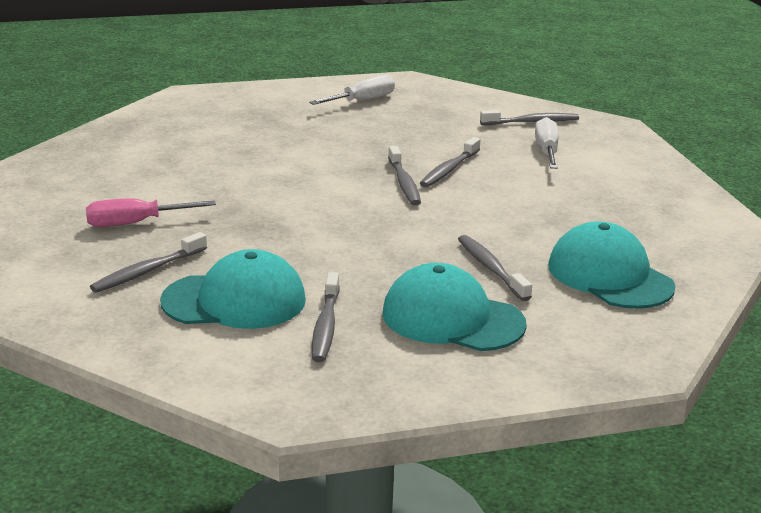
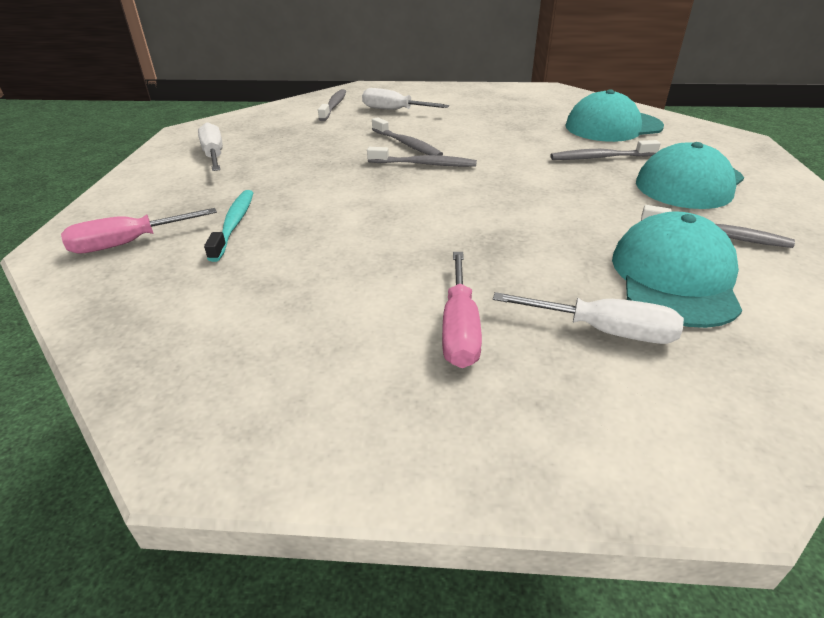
camera: 70 degrees left, 10 degrees up
grey toothbrush [90,232,207,293] -> white screwdriver [493,292,684,344]
none -> pink screwdriver [61,208,217,253]
none -> turquoise toothbrush [204,190,253,262]

